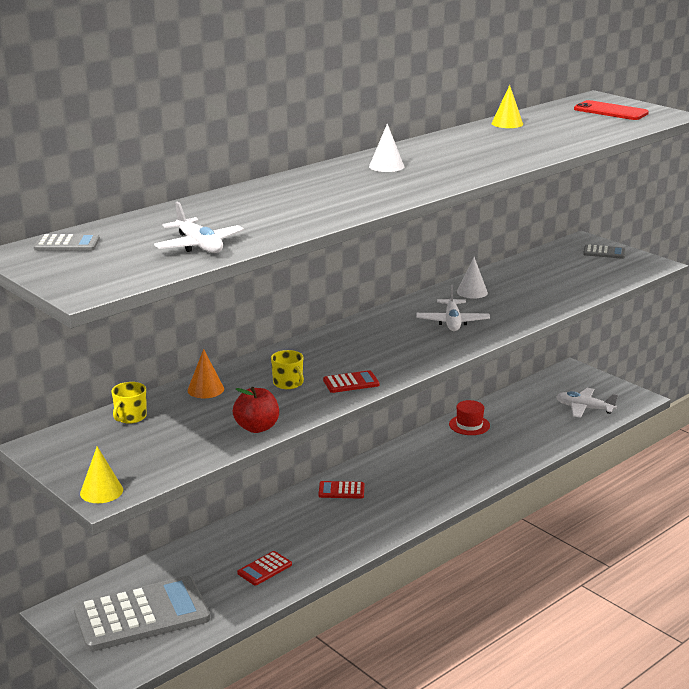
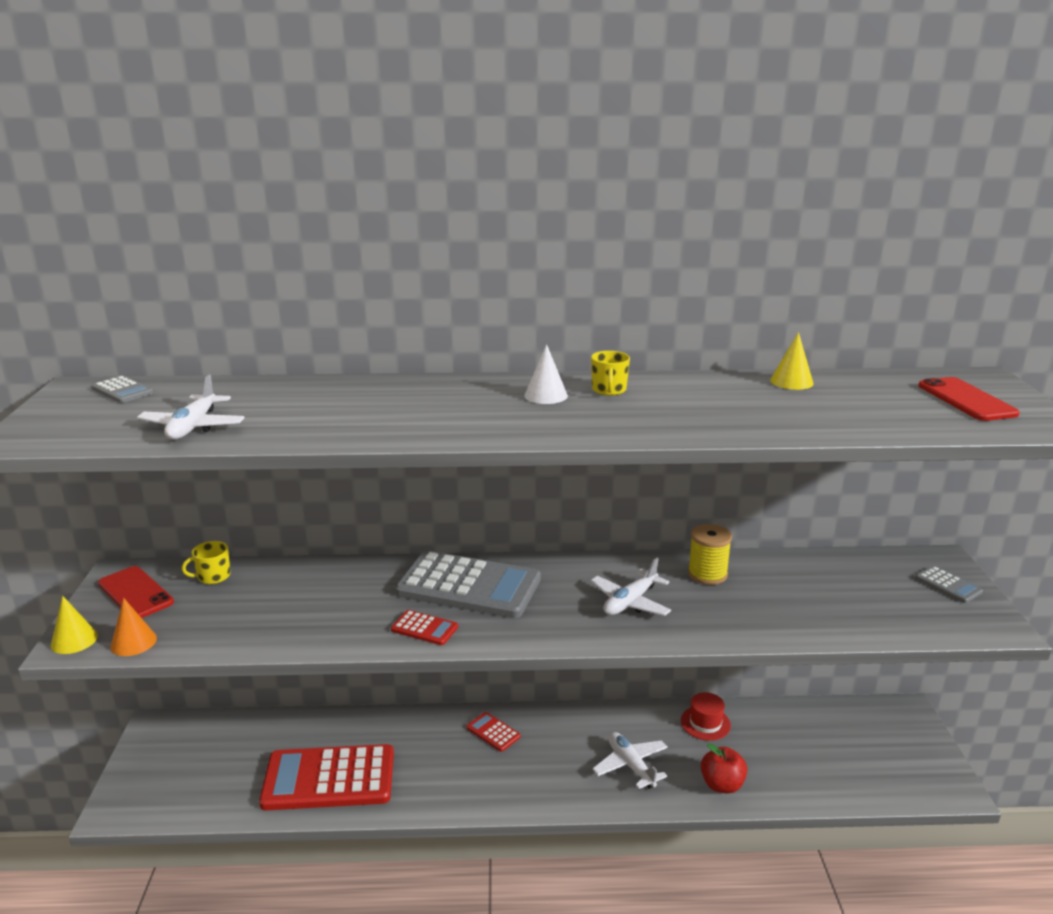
camera: 40 degrees right, 0 degrees up
grey calculator [74,576,210,652] -> grey calculator moved to [395,551,541,618]
orange cone [187,349,224,398] -> orange cone moved to [111,598,157,656]
red apple [233,387,279,433] -> red apple moved to [701,743,747,793]
red calculator [237,551,292,586] -> red calculator [259,744,394,810], size x2.34
yellow mug [271,350,304,389] -> yellow mug moved to [591,351,630,396]
white cone [457,257,488,299] -> yellow spool [688,524,732,585]
white plane [556,388,618,418] -> white plane moved to [592,732,668,789]
none -> red phone [98,566,174,618]

